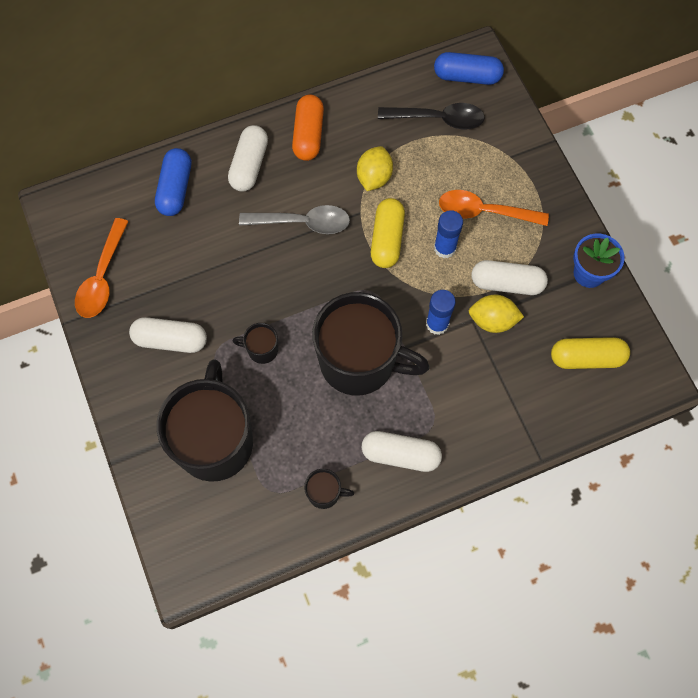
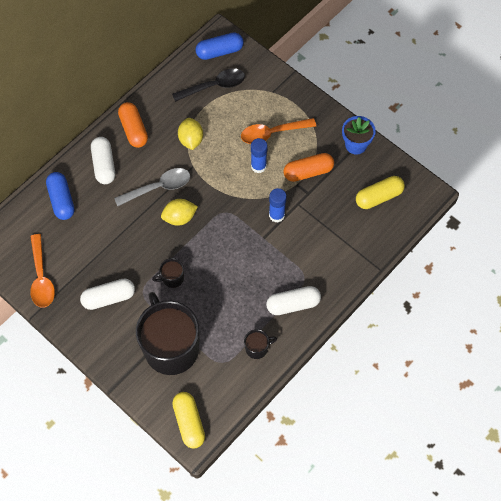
camera: 25 degrees left, 5 degrees down
black mug [312,292,430,396] -> none
yellow capsule [371,198,405,268] -> yellow capsule moved to [172,392,205,449]
yellow lemon [469,295,524,333] -> yellow lemon moved to [161,199,198,226]
white capsule [471,260,548,295] -> orange capsule [283,153,334,182]

